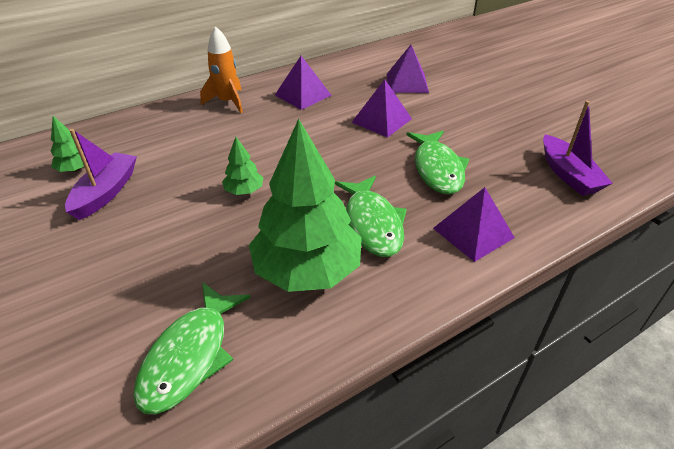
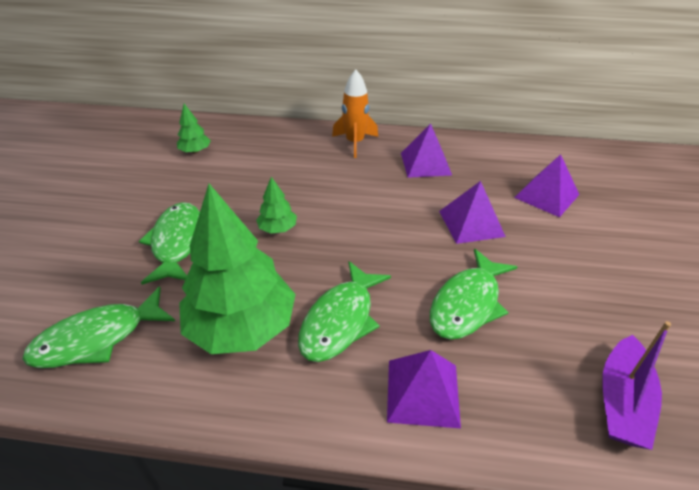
camera: 40 degrees right, 0 degrees up
purple boat [65,129,137,220] -> none
none -> green fish [139,202,200,285]

